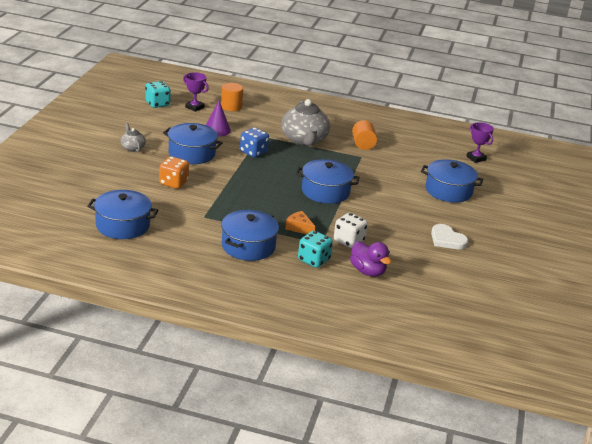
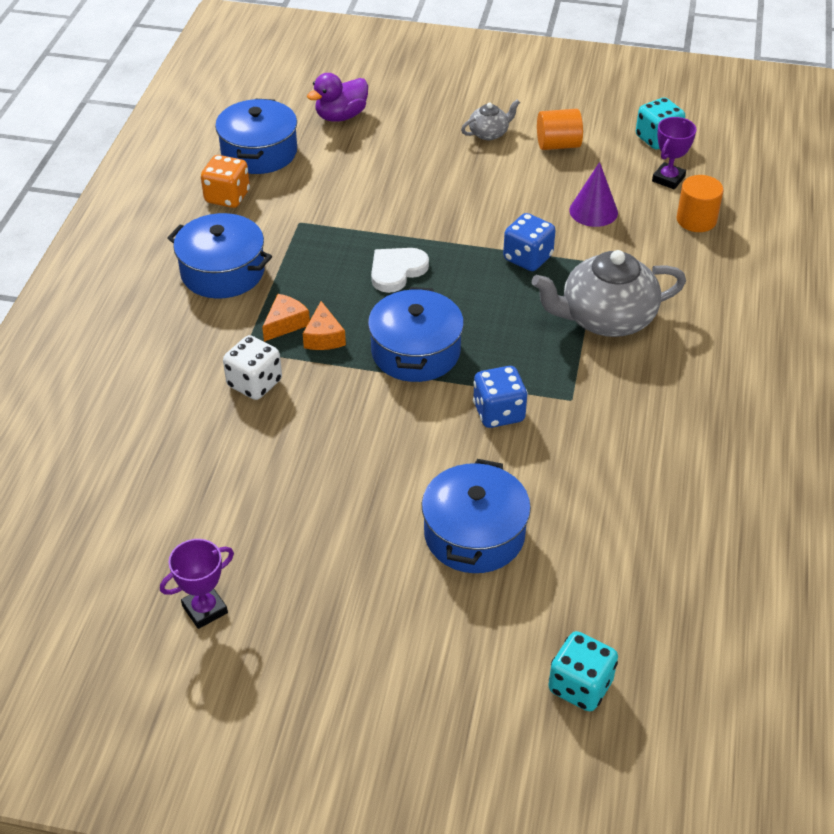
camera: 90 degrees right, 15 degrees up
orange dice [159,156,189,189] -> orange dice moved to [201,155,250,208]
blue pot [163,123,223,164] -> none
turquoise dice [298,231,333,268] -> turquoise dice moved to [548,631,618,711]
purple duck [350,241,391,277] -> purple duck moved to [307,73,368,122]
orange cylinder [352,120,377,150] -> orange cylinder moved to [537,109,583,150]
white heart [431,224,468,249] -> white heart moved to [371,248,429,293]
purple trophy [466,122,494,163] -> purple trophy moved to [160,539,234,629]
none -> orange cheese [303,301,346,350]
none -> blue dice [473,366,528,428]

